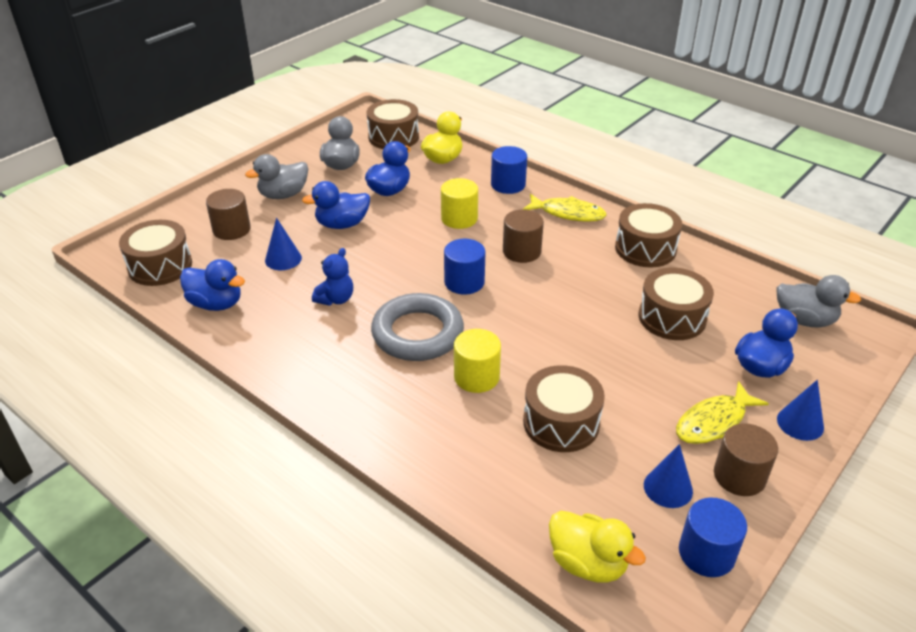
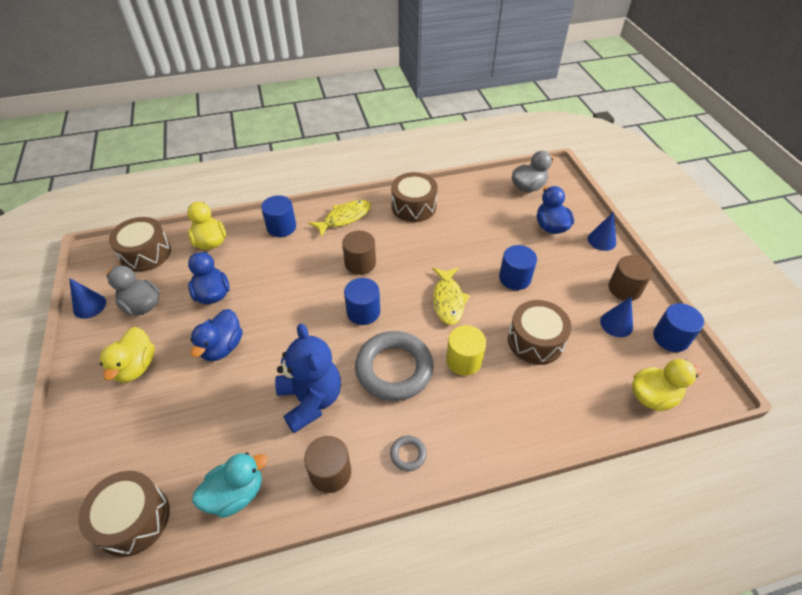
camera: 55 degrees left, 10 degrees up
blue duck [180,259,245,311] -> turquoise duck [192,452,268,518]
brown cylinder [206,189,251,240] -> brown cylinder moved to [304,436,351,493]
grey duck [245,154,308,199] -> yellow duck [100,327,155,383]
blue cone [265,218,302,270] -> blue cone moved to [69,278,106,319]
blue teddy bear [312,248,353,306] -> blue teddy bear [275,324,341,433], size x1.82
yellow cylinder [441,178,478,229] -> none
brown drum [639,267,714,340] -> none
yellow fish [676,381,769,444] -> yellow fish moved to [433,268,470,325]
none -> grey ring [390,436,427,471]
none -> blue cylinder [499,245,537,290]

